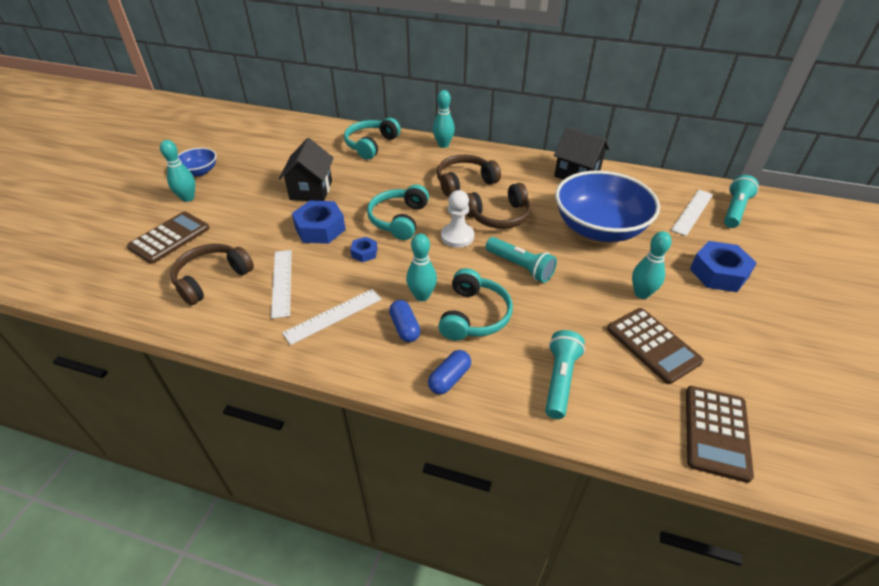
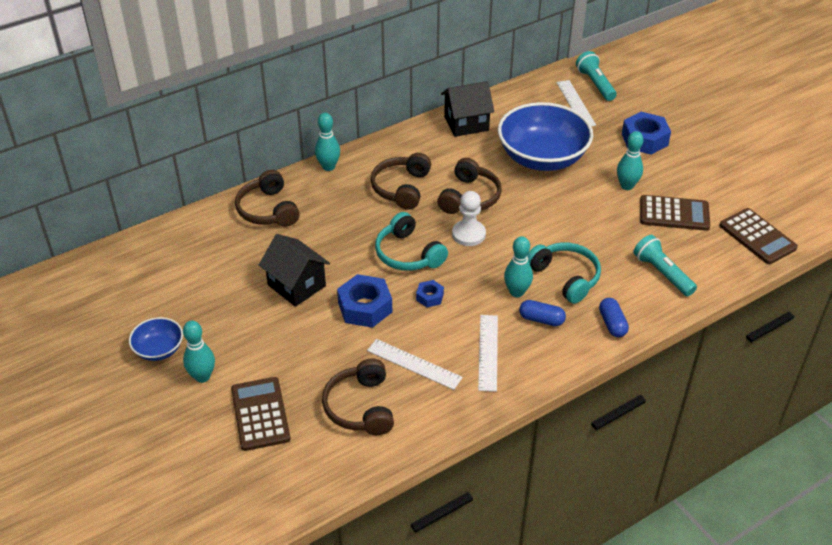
camera: 50 degrees left, 0 degrees up
turquoise headphones [344,118,401,159] -> brown headphones [235,170,300,227]
turquoise flashlight [486,237,557,283] -> none

